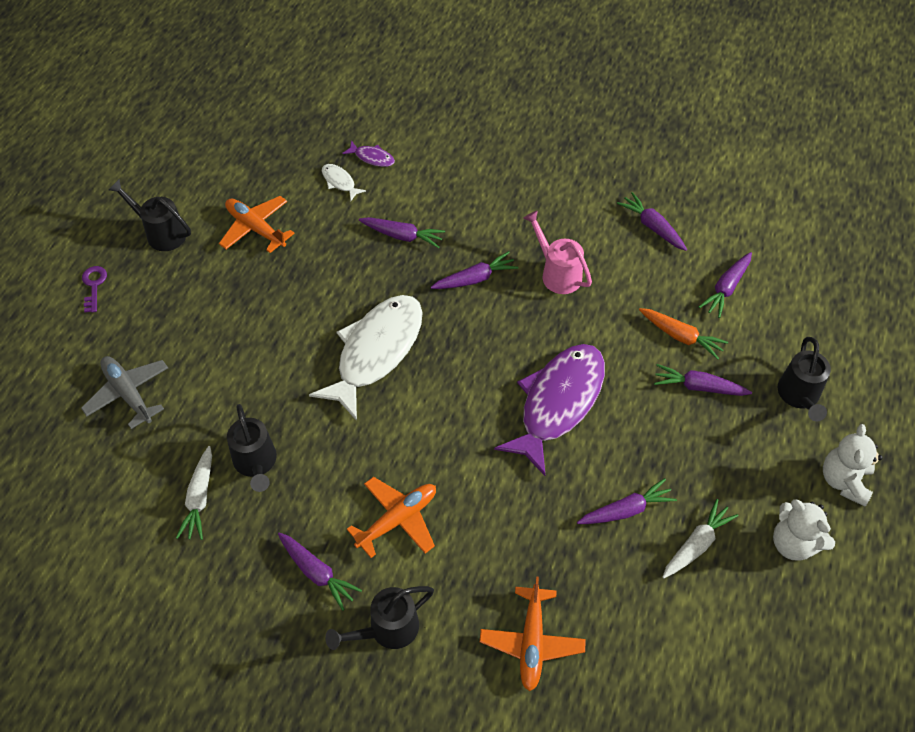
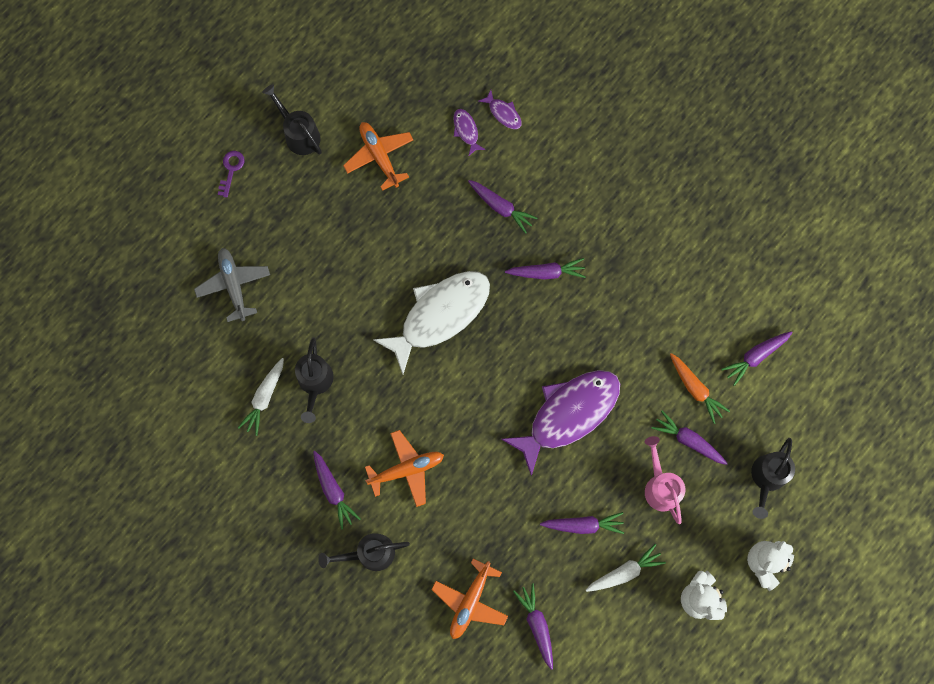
camera: 20 degrees right, 20 degrees up
white fish [322,164,366,201] -> purple fish [453,109,486,156]
pink watering can [524,210,592,294] -> pink watering can moved to [645,436,685,524]
purple carrot [617,192,687,251] -> purple carrot moved to [513,584,553,670]

